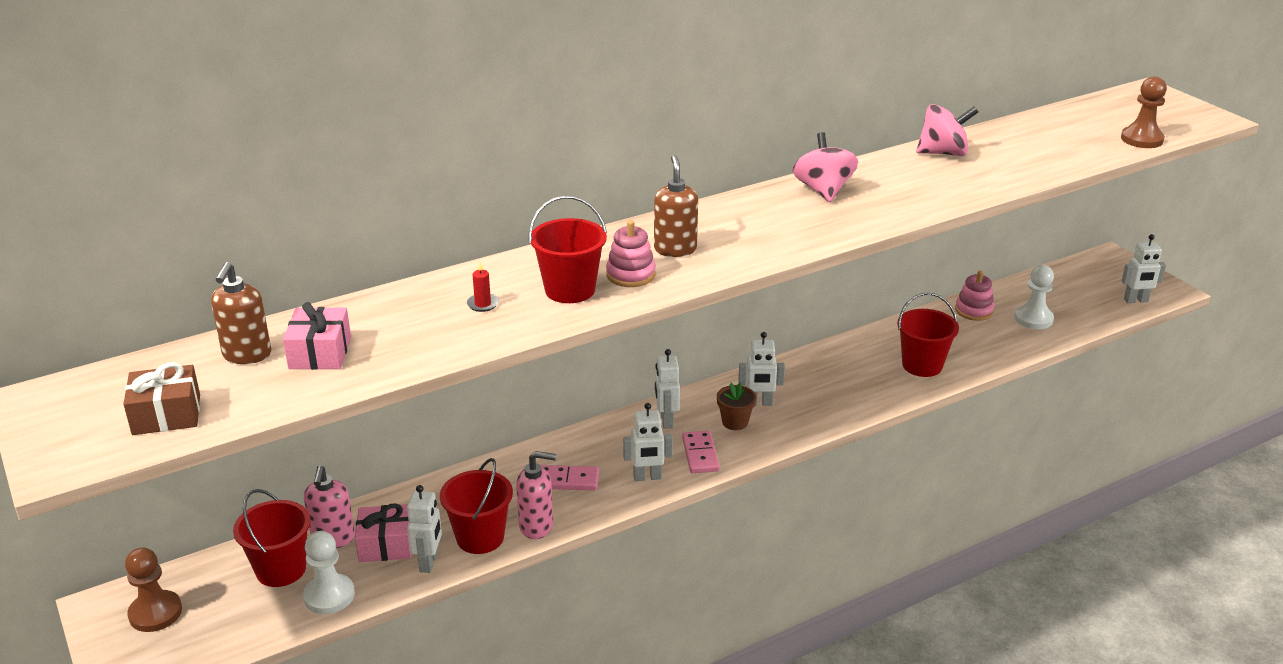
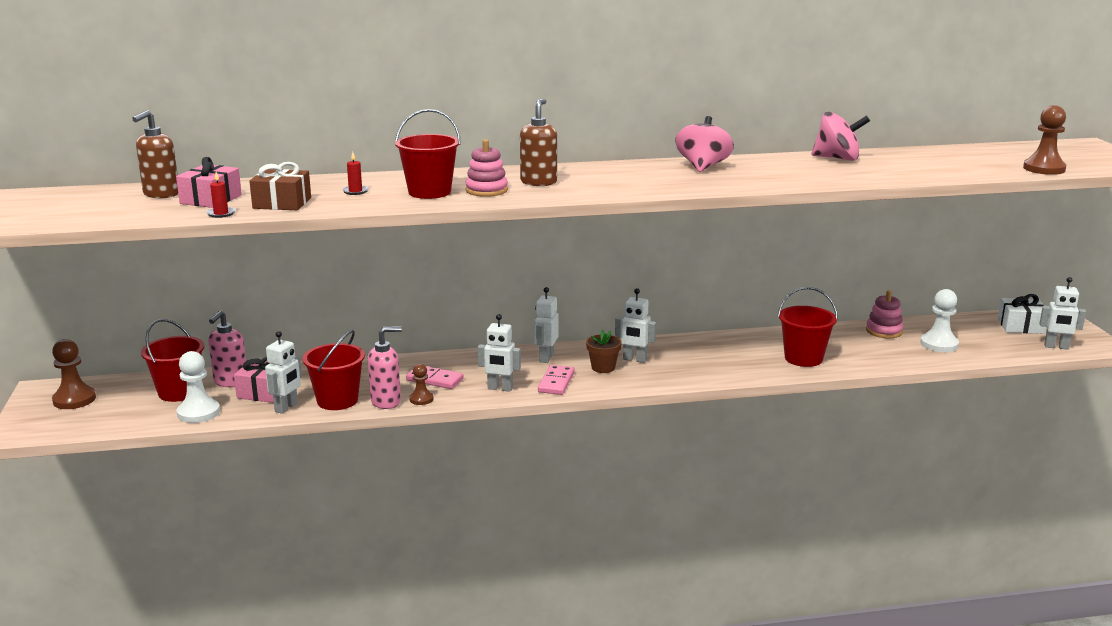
camera: 20 degrees right, 10 degrees down
brown gift [123,362,200,435] -> brown gift moved to [249,162,311,210]
pink soap dispenser [516,451,556,539] -> pink soap dispenser turned 45 degrees counterclockwise [368,326,402,409]
none -> red candle [206,172,235,218]
none -> brown pawn [409,364,433,405]
none -> white gift [998,294,1046,334]

